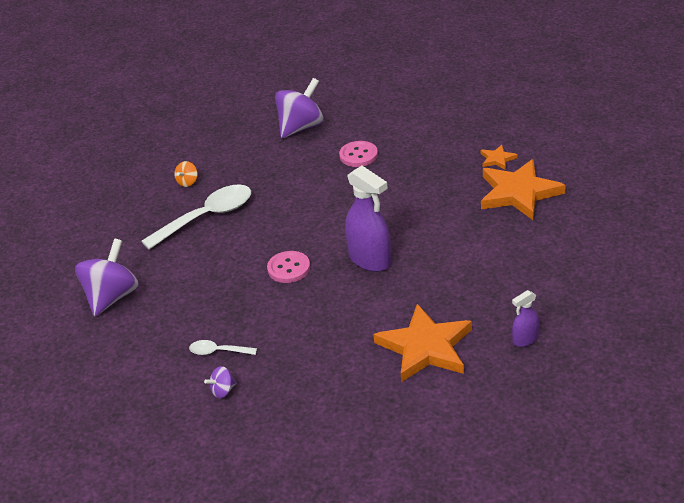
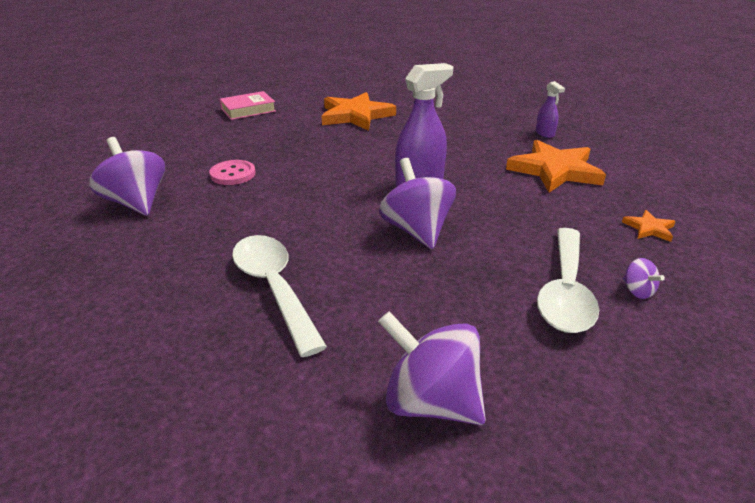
camera: 85 degrees left, 5 degrees down
orange spinning top [174,161,198,187] -> none
white spoon [189,340,257,355] -> white spoon [537,228,599,333], size x2.06
pink button [267,251,310,283] -> purple spinning top [379,158,456,249]
orange star [481,145,518,170] -> orange star moved to [622,210,676,242]
none -> pink book [220,91,276,120]

